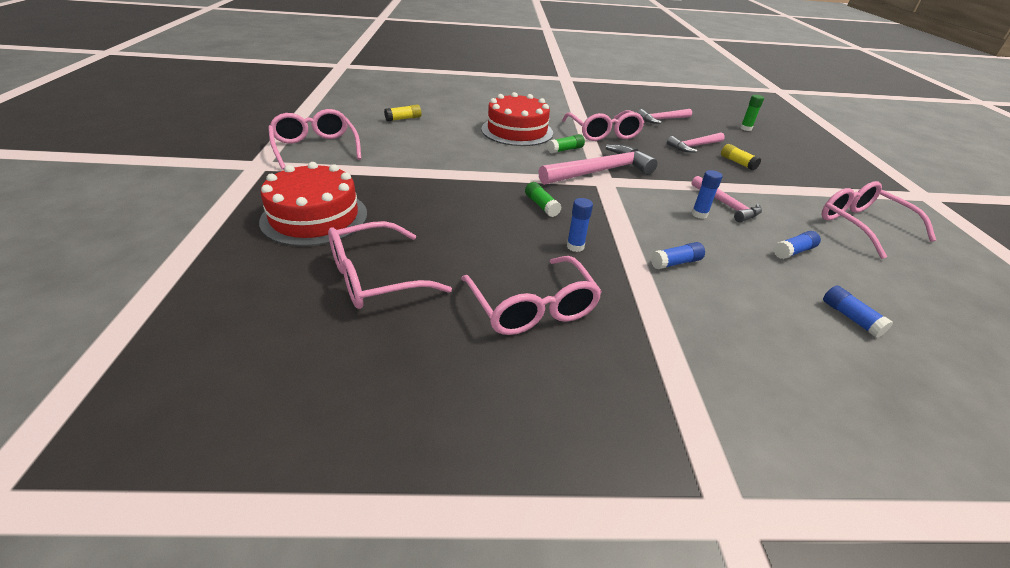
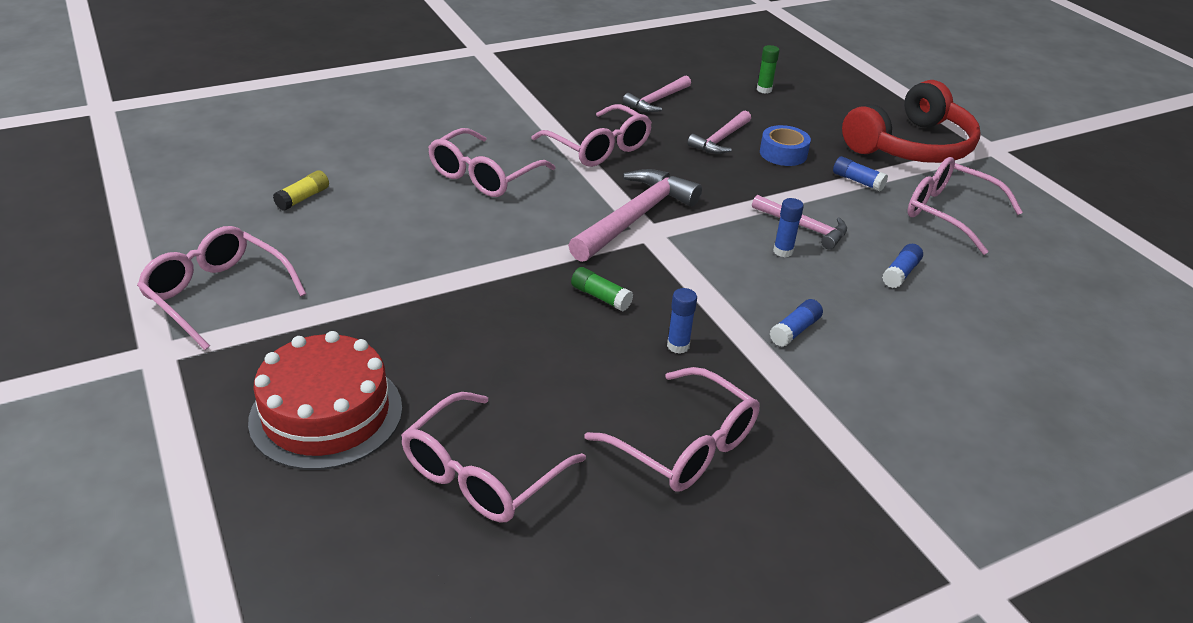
camera: 25 degrees left, 0 degrees up
red cake [481,92,553,146] -> pink glasses [428,128,556,197]
green glue stick [547,134,585,154] -> none
yellow glue stick [721,144,761,171] -> blue tape [760,125,811,166]
blue glue stick [823,286,893,338] -> blue glue stick moved to [833,156,888,191]
none -> red headphones [842,80,981,163]

